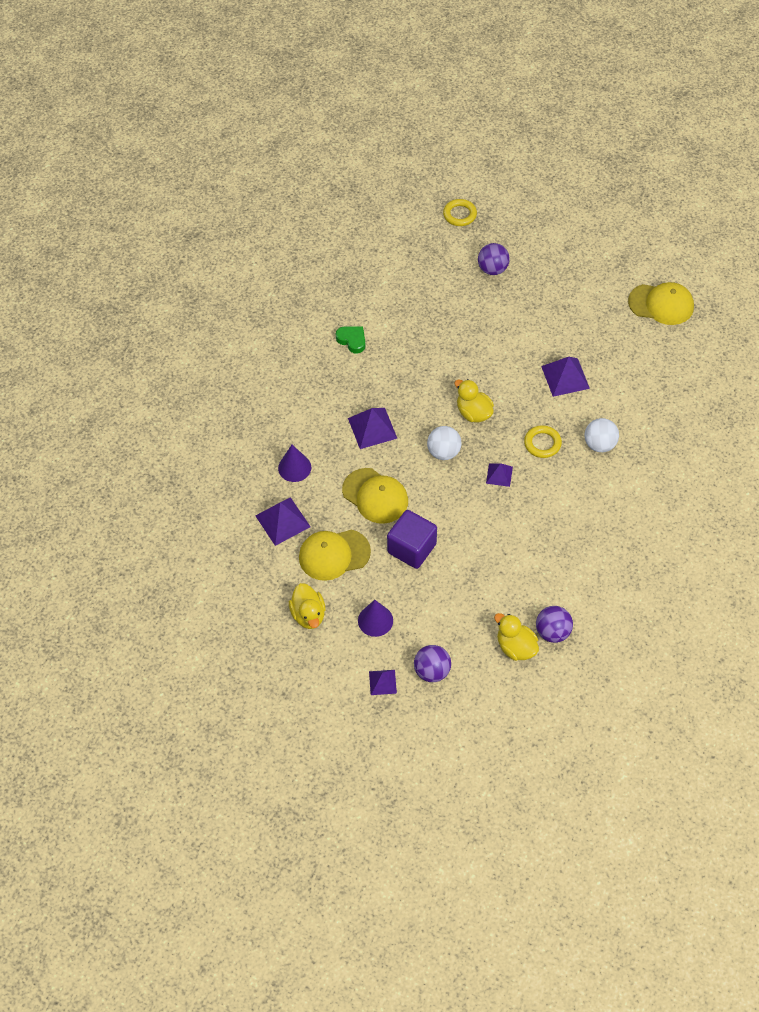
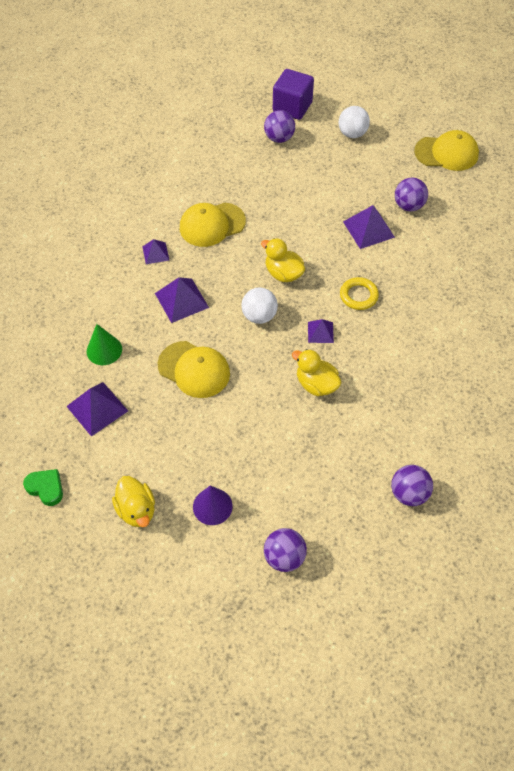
camera: 10 degrees left, 0 degrees up
purple cone [278,445,311,482] -> green cone [87,324,122,365]
yellow cap [299,530,371,581] -> yellow cap moved to [180,202,246,247]
green heart [336,326,365,354] -> green heart moved to [23,469,63,506]
purple pyramid [369,670,397,695] -> purple pyramid moved to [142,239,169,264]
purple cube [387,510,437,569] -> purple cube moved to [273,69,314,120]
yellow ring [443,199,477,226] -> none
yellow duck [494,613,539,661] -> yellow duck moved to [292,349,342,396]
white ball [585,418,619,452] -> white ball moved to [338,106,370,138]
none -> purple ball [395,178,428,212]

